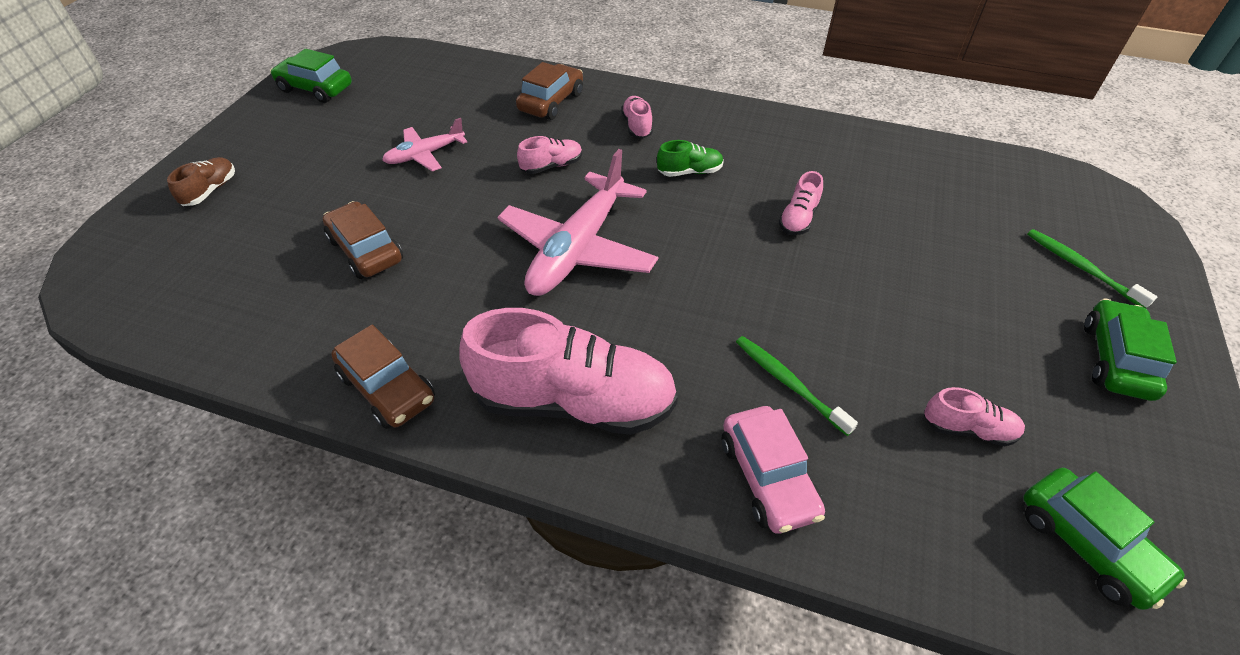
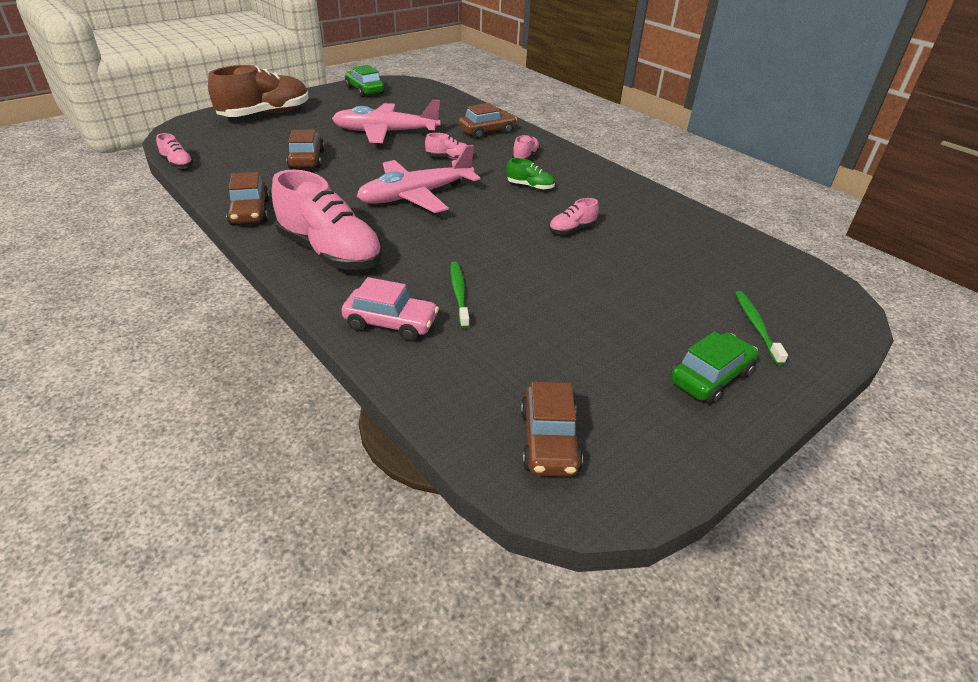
camera: 30 degrees right, 10 degrees down
brown shoe [167,157,235,206] -> brown shoe [208,65,309,117], size x2.25
pink plane [382,118,467,171] -> pink plane [332,100,440,143], size x1.87
pink car [722,406,825,534] -> pink car turned 90 degrees counterclockwise [341,277,439,341]
pink shoe [924,387,1025,446] -> pink shoe moved to [156,133,194,169]
green car [1023,468,1187,610] -> brown car [521,382,583,477]

